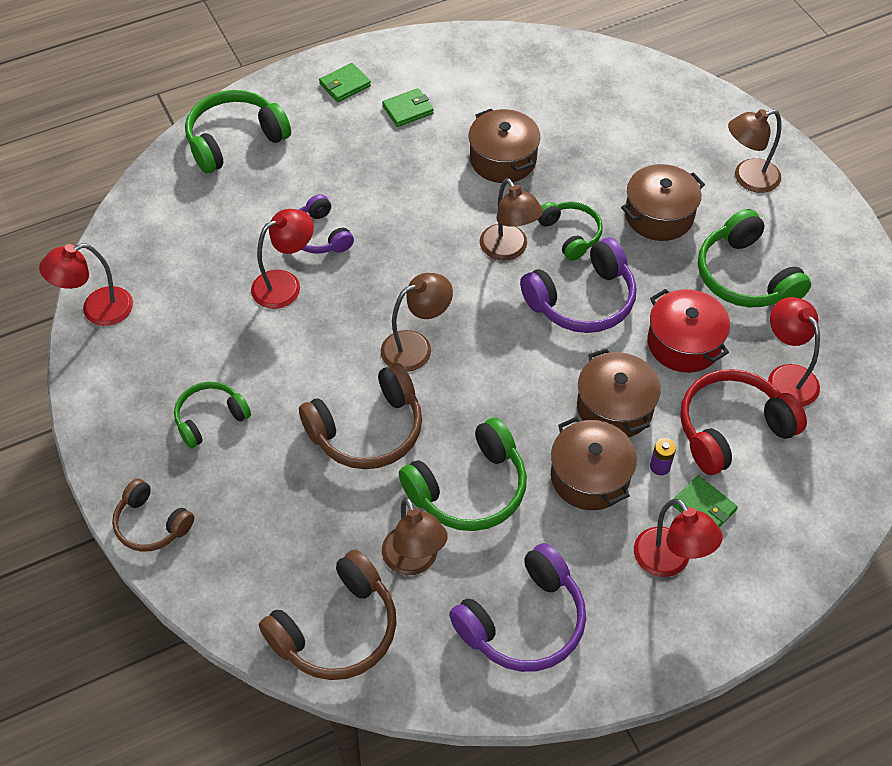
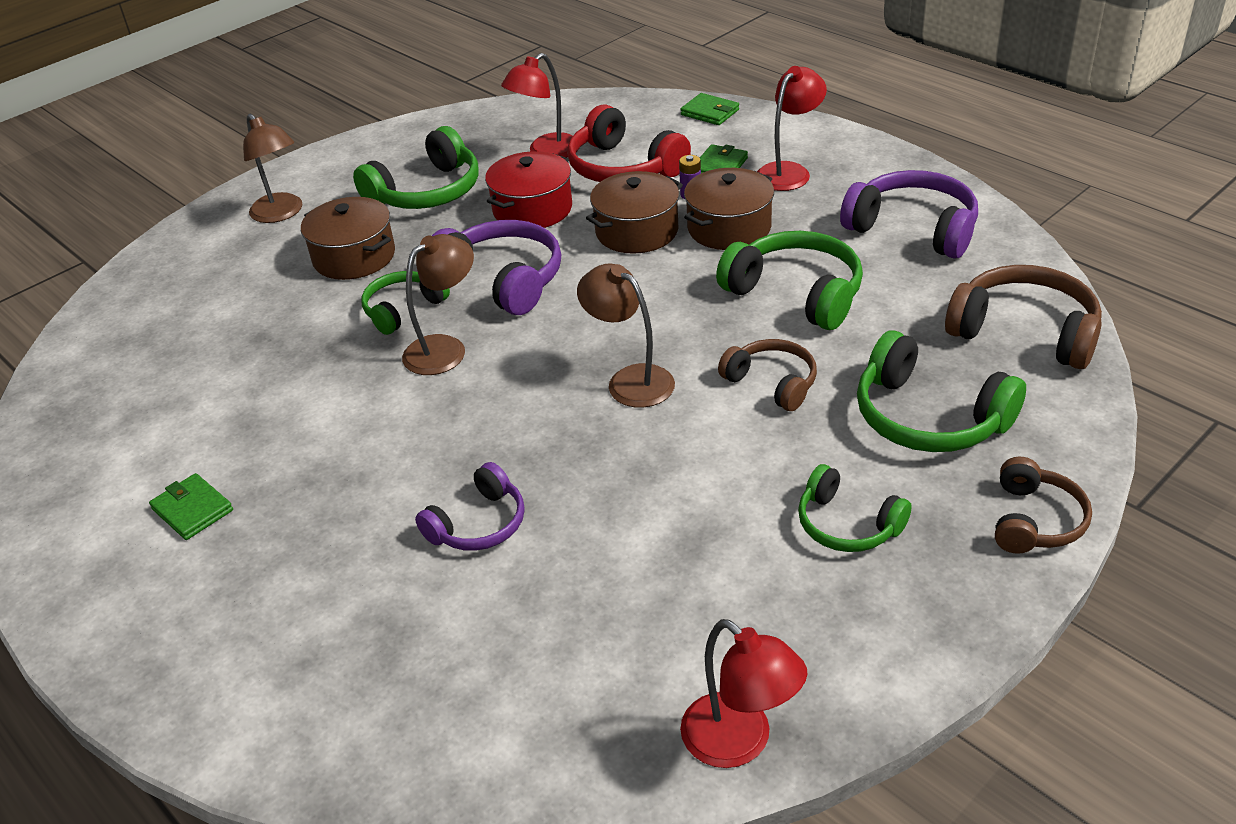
camera: 105 degrees left, 15 degrees down
green headphones [185,90,291,174] -> green headphones moved to [857,330,1026,452]
red lamp [251,209,314,309] -> none
brown headphones [299,363,422,469] -> brown headphones [718,339,817,411], size x0.62
green wallet [319,63,371,102] -> green wallet moved to [681,93,739,125]
brown lamp [382,497,448,575] -> none
brown pot [469,109,540,183] -> none

